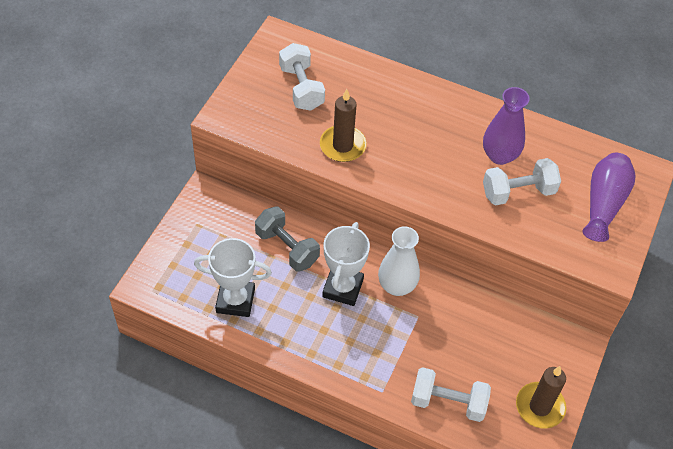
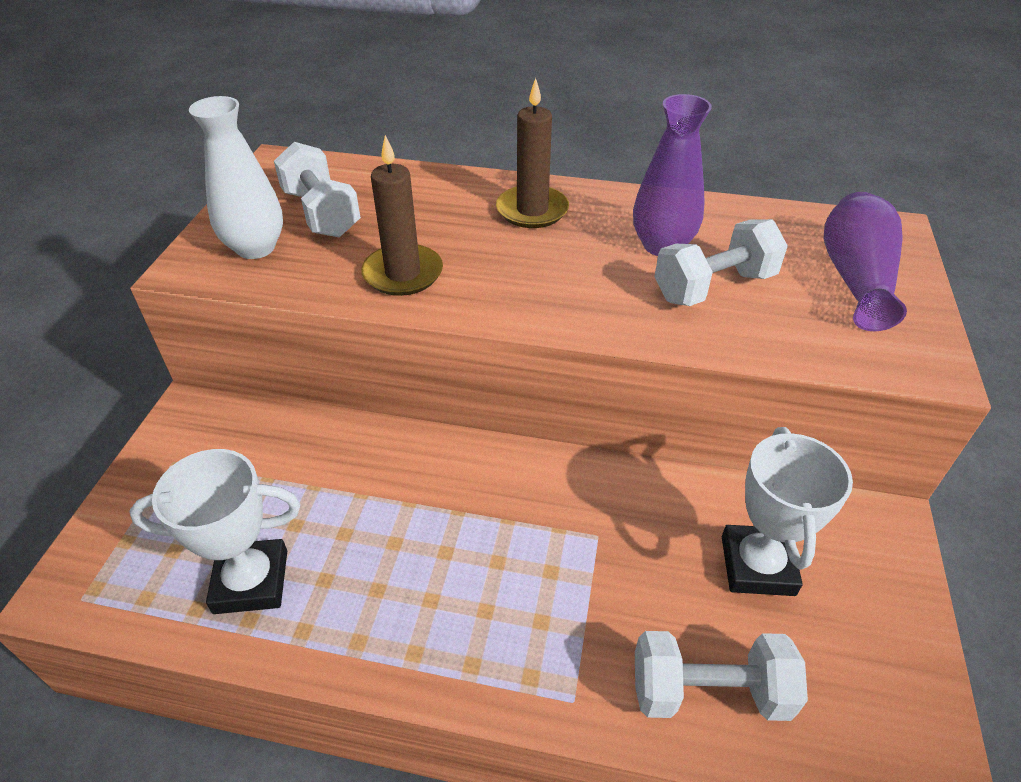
camera: 10 degrees left, 10 degrees down
grey dumbbell [255,207,320,272] -> none
white trophy [322,222,370,306] -> white trophy moved to [722,427,853,596]
white vase [378,226,420,296] -> white vase moved to [189,96,283,259]
brown candle [516,366,566,429] -> brown candle moved to [496,78,569,228]

